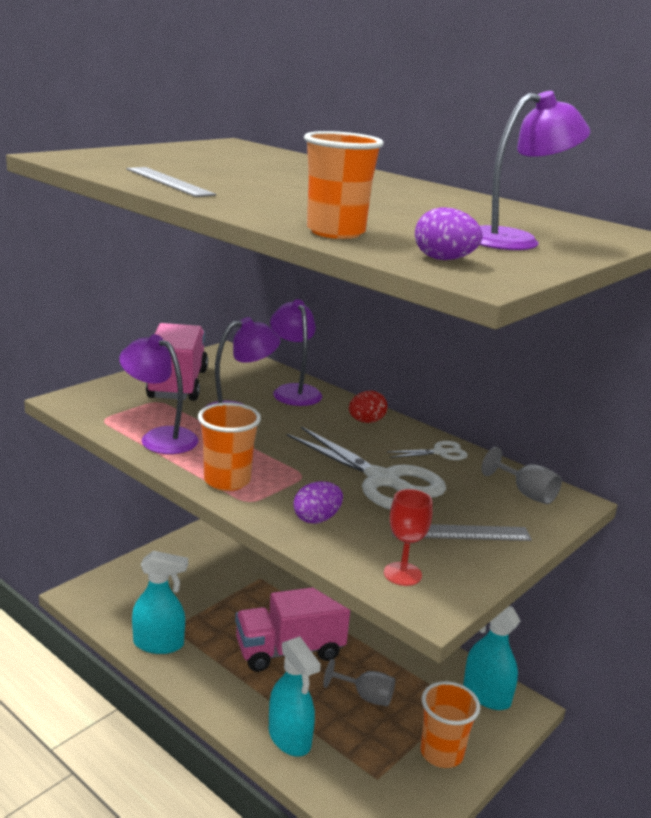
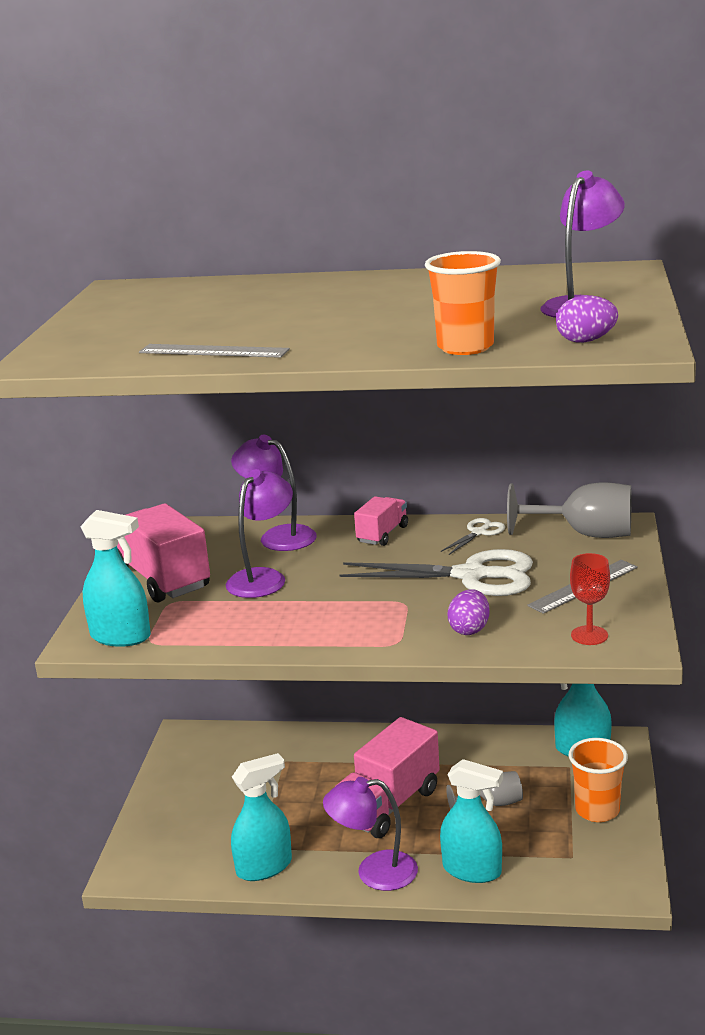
camera: 30 degrees left, 0 degrees up
purple lamp [119,334,199,454] -> purple lamp moved to [323,777,418,891]
orange cup [198,403,261,491] -> none
red egg [349,390,387,423] -> pink truck [354,496,408,546]
grey goblet [482,447,562,504] -> grey goblet [507,482,631,538], size x1.64
none -> turquoise spray bottle [80,510,151,647]

